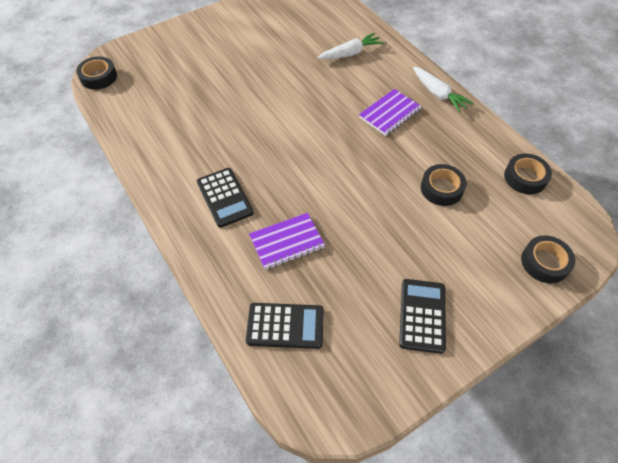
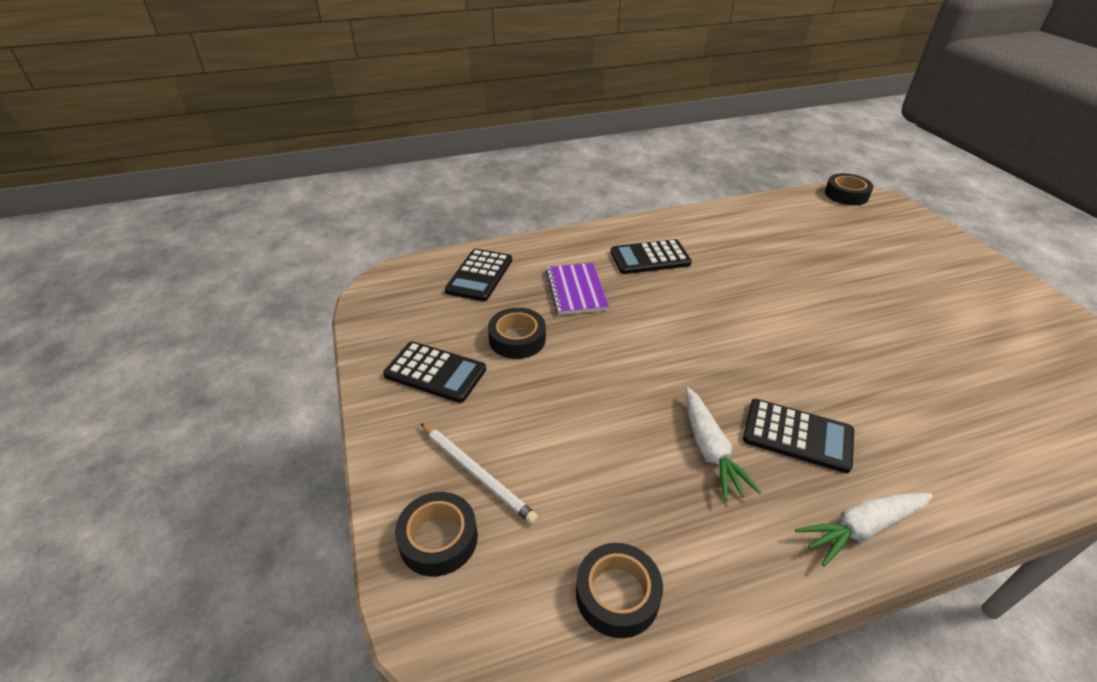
camera: 105 degrees right, 15 degrees down
white carrot [317,33,384,59] -> white carrot moved to [686,387,762,501]
purple notebook [359,89,422,136] -> black calculator [743,399,854,473]
black tape [421,164,466,206] -> black tape moved to [488,308,546,359]
none -> white pencil [420,423,538,524]

